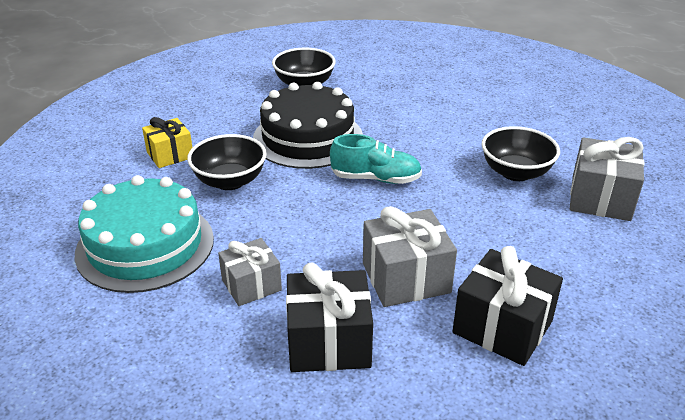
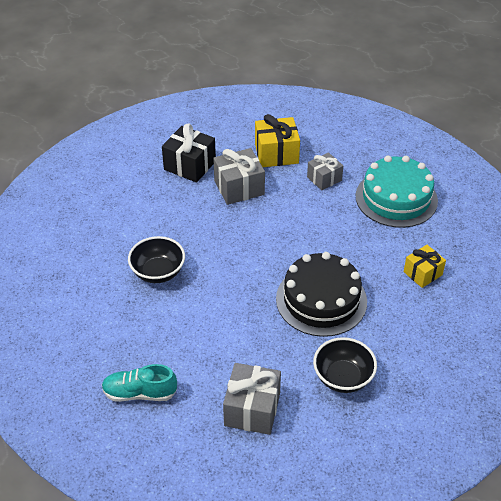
camera: 175 degrees right, 10 degrees up
black bowl [187,134,267,190] -> none
black gift [286,263,373,372] -> yellow gift [255,114,300,167]
turquoise shoe [330,134,422,184] -> turquoise shoe moved to [102,364,177,402]
grey gift [570,137,644,221] -> grey gift moved to [223,363,281,435]

